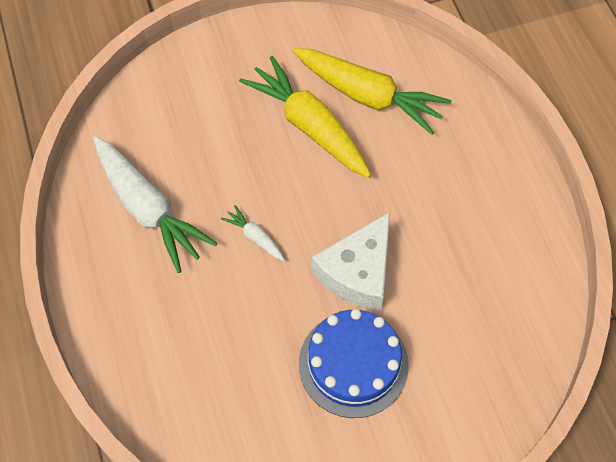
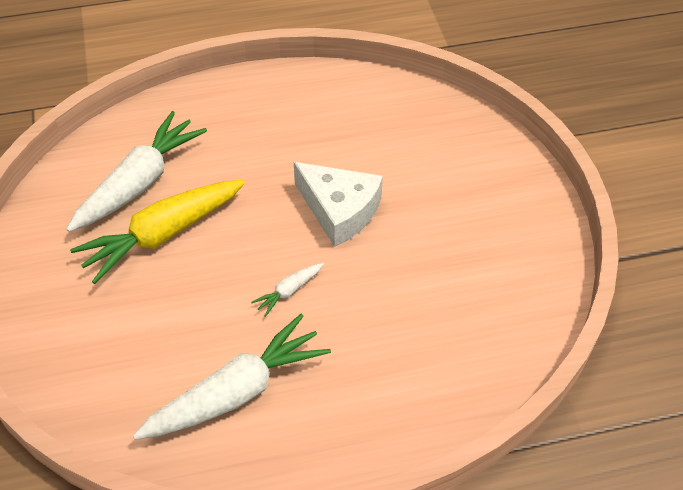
camera: 85 degrees left, 10 degrees down
yellow carrot [293,48,452,135] -> white carrot [66,111,207,232]
blue cake [299,309,409,418] -> none

